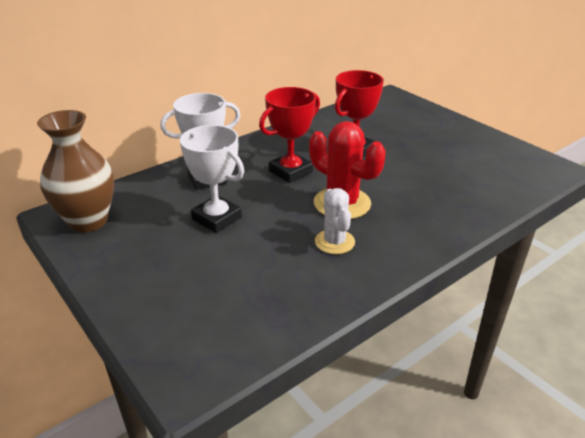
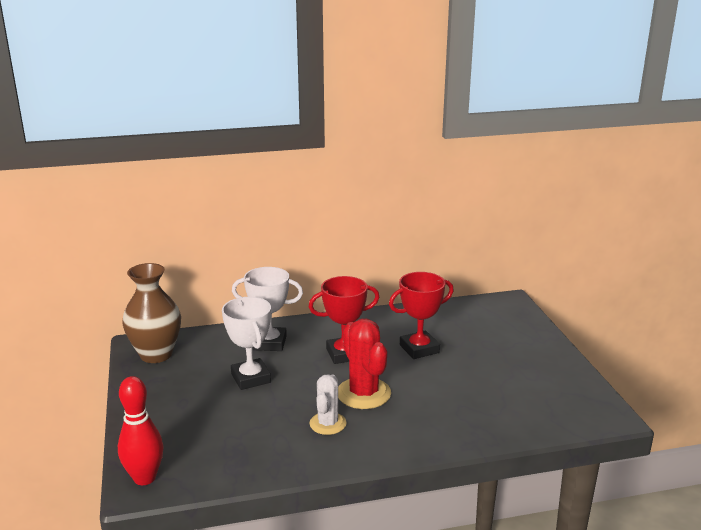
camera: 25 degrees right, 10 degrees down
none -> red bowling pin [118,376,164,485]

